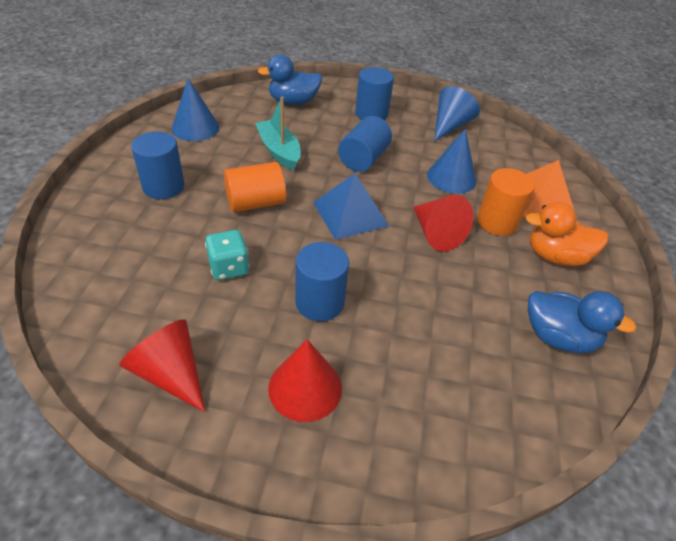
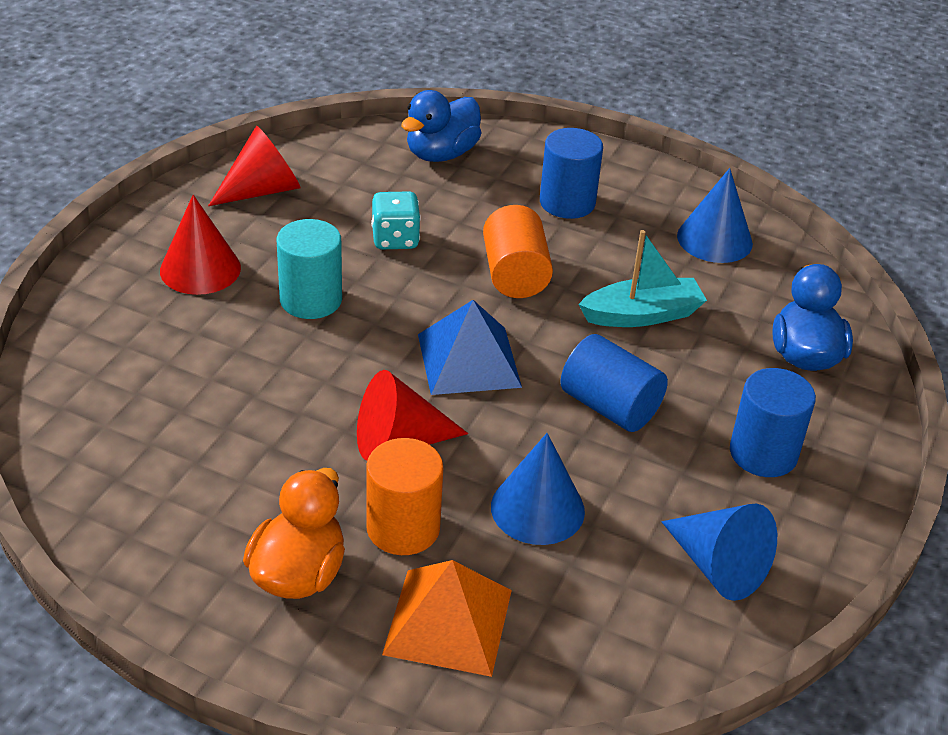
camera: 105 degrees right, 5 degrees down
blue cylinder [295,242,349,321] -> turquoise cylinder [277,219,342,319]
blue duck [528,291,637,353] -> blue duck moved to [401,90,482,162]

